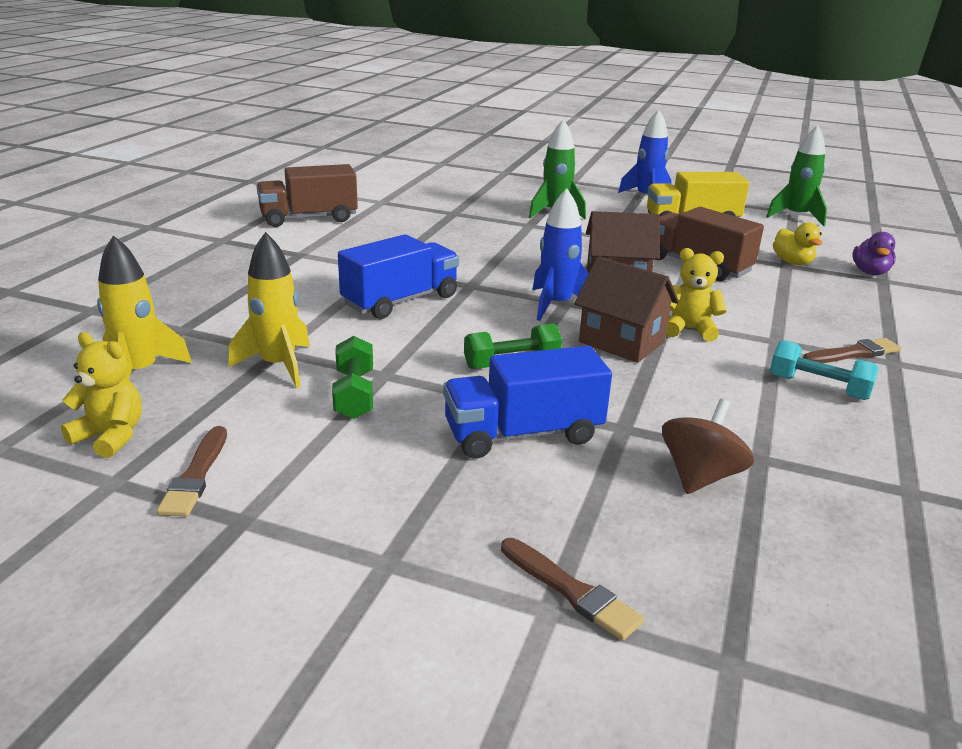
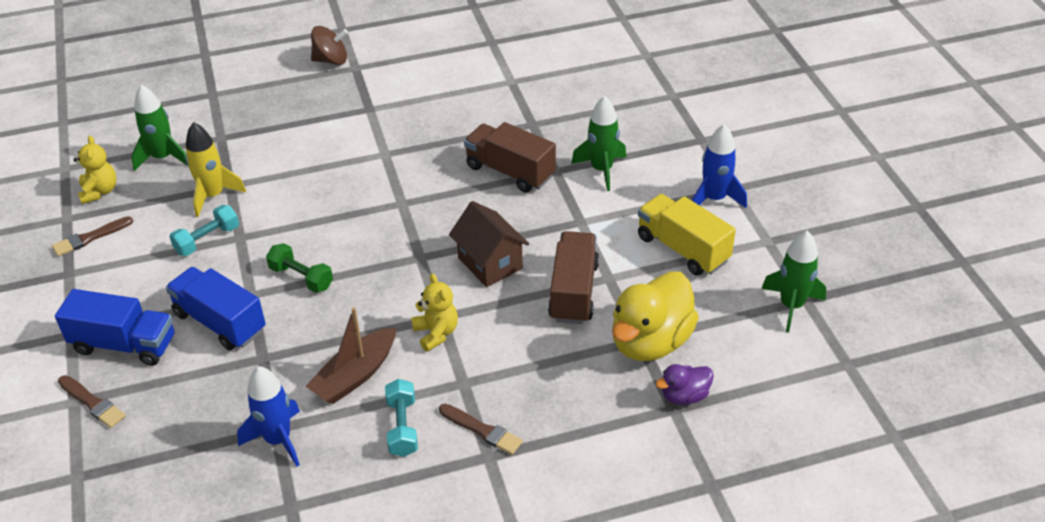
camera: 55 degrees right, 15 degrees up
yellow rocket [97,236,192,380] -> green rocket [131,85,189,171]
brown truck [256,164,358,227] -> brown truck moved to [464,122,556,193]
green dumbbell [332,336,373,419] -> turquoise dumbbell [169,205,239,256]
blue truck [338,234,459,319] -> blue truck moved to [55,289,175,366]
brown brush [501,538,644,641] -> brown brush turned 60 degrees counterclockwise [58,375,126,428]
blue rocket [532,188,589,321] -> blue rocket moved to [237,366,300,467]
brown house [574,256,679,363] -> none
brown spinning top [662,399,754,494] -> brown spinning top moved to [311,26,348,65]
yellow duck [773,222,823,265] -> yellow duck [612,271,699,361], size x2.01
none -> brown boat [305,308,396,404]

